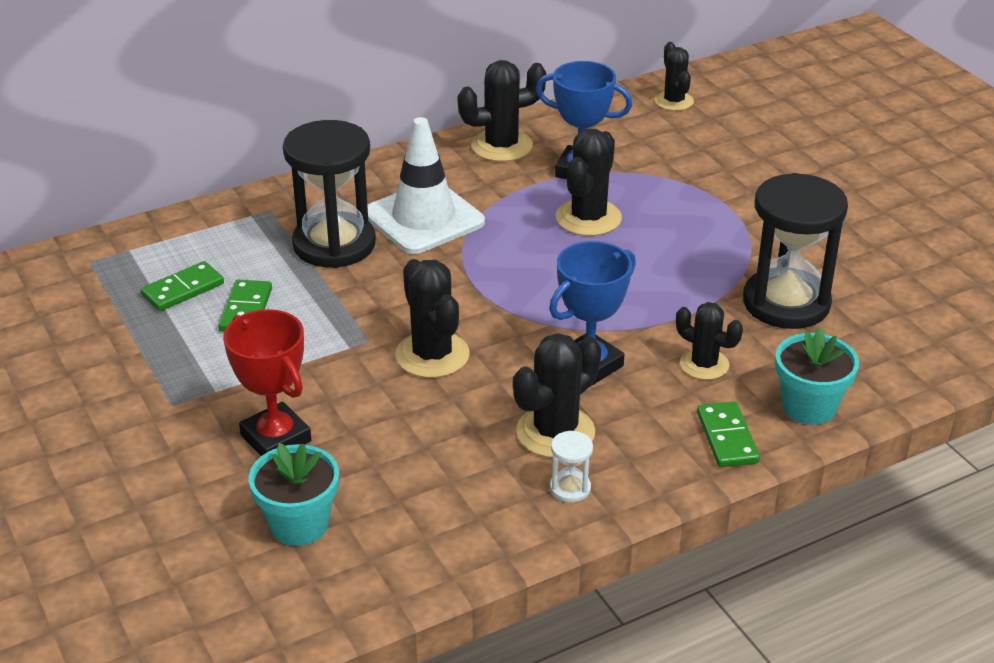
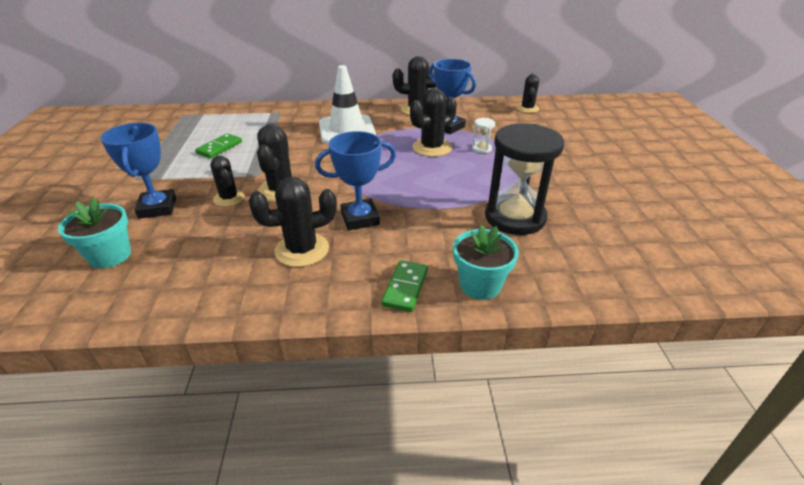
camera: 25 degrees right, 0 degrees up
green domino [141,261,224,311] -> none
red trophy [223,309,311,456] -> blue trophy [100,123,176,219]
black hourglass [283,120,376,268] -> none
white hourglass [550,431,593,503] -> white hourglass moved to [472,118,495,153]
black cactus [676,302,743,380] -> black cactus moved to [210,156,245,207]

